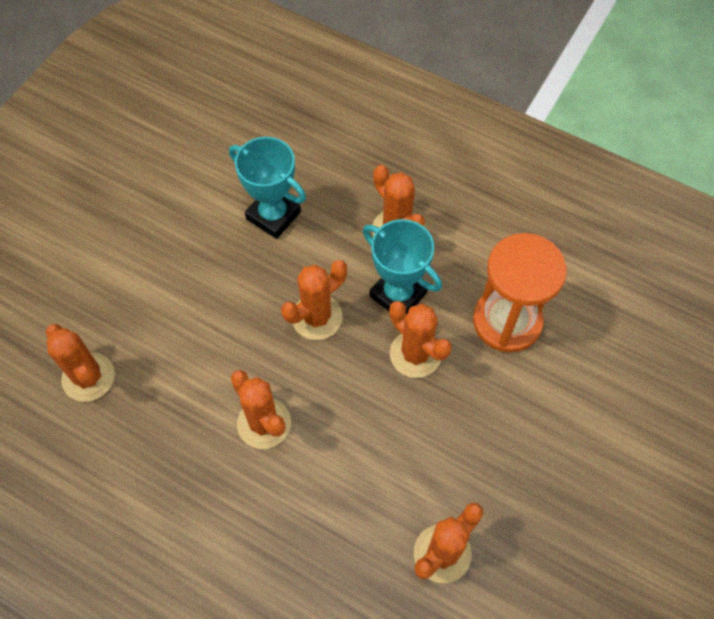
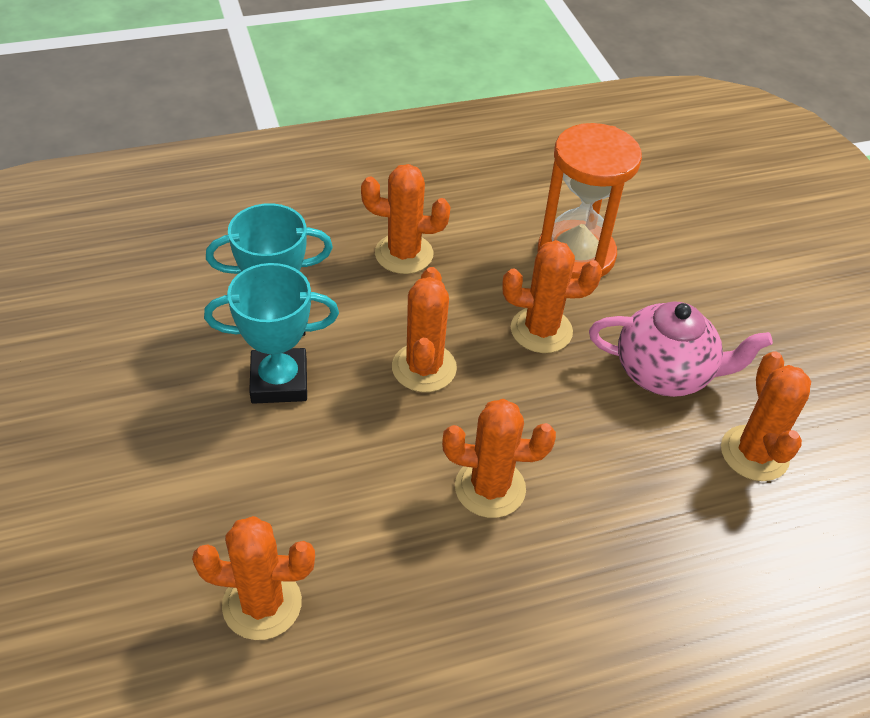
camera: 50 degrees left, 15 degrees down
turquoise trophy [363,219,442,315] -> turquoise trophy moved to [204,263,339,404]
none -> pink teapot [589,301,773,397]

